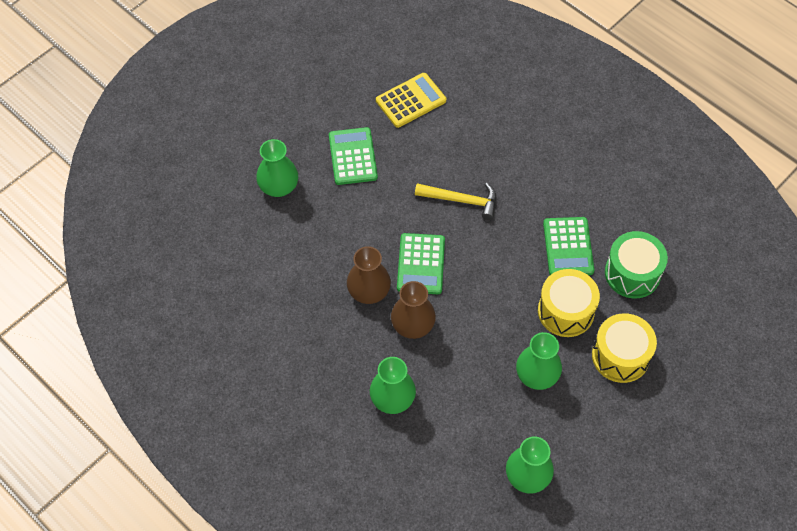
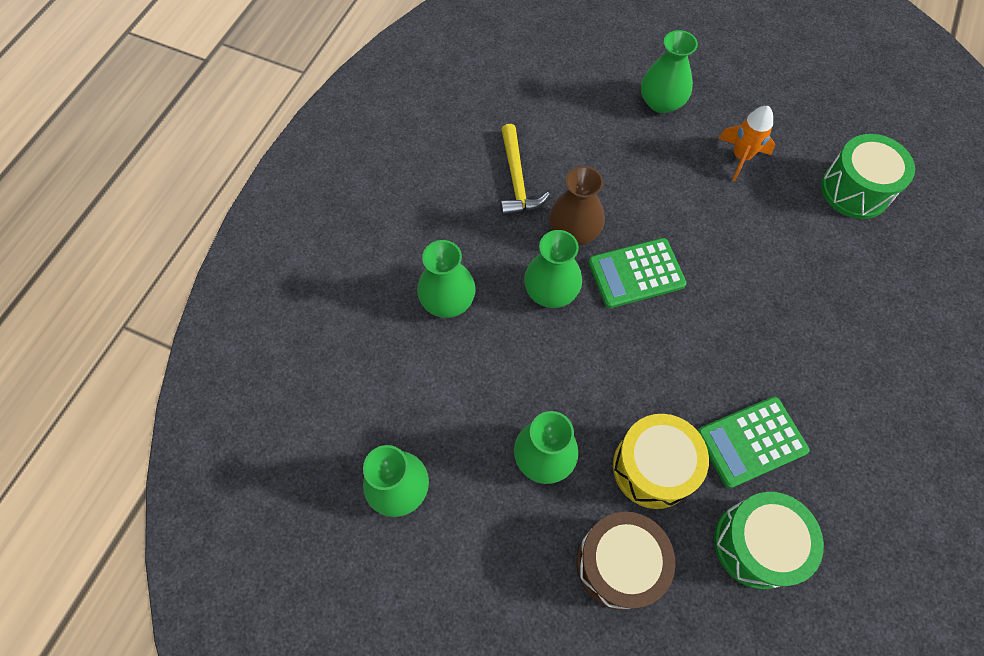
camera: 70 degrees right, 5 degrees up
green calculator [329,127,378,185] -> orange rocket [718,106,775,181]
yellow calculator [376,73,446,128] -> green drum [821,134,915,219]
brown vase [391,281,436,339] -> green vase [524,230,582,308]
yellow hammer [415,183,497,220] -> yellow hammer moved to [501,124,550,216]
yellow drum [592,313,657,383] -> brown drum [577,512,675,610]

